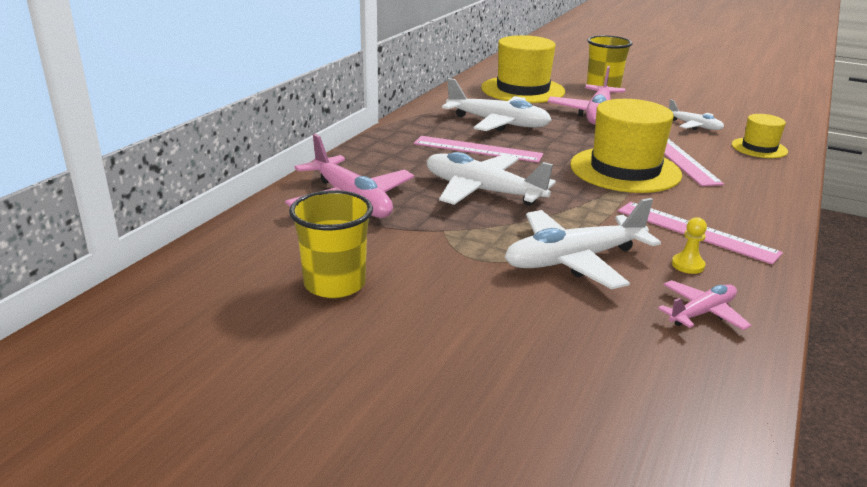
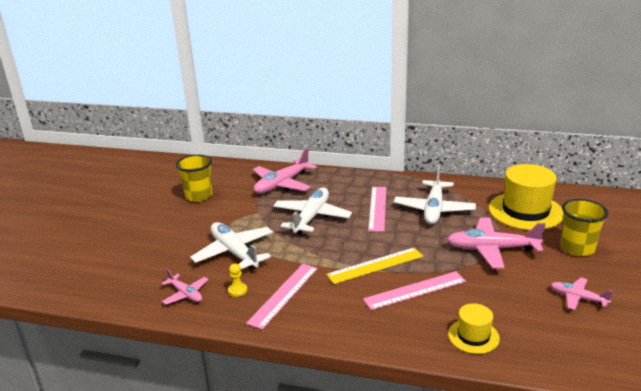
camera: 80 degrees right, 0 degrees up
yellow hat [570,99,682,193] -> yellow ruler [326,248,423,284]
white plane [669,99,724,130] -> none
none -> pink plane [550,278,613,310]

